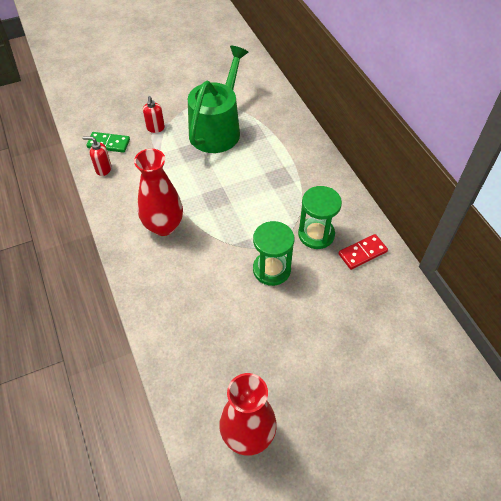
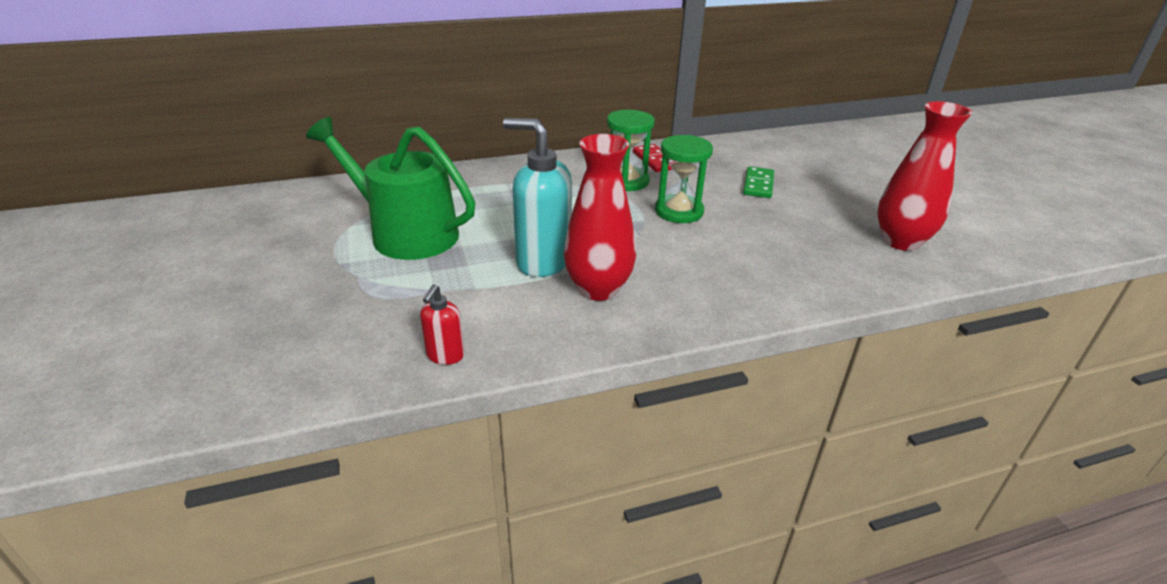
camera: 85 degrees left, 20 degrees down
green domino [86,132,130,153] -> green domino moved to [743,166,774,198]
red soap dispenser [143,96,165,133] -> none
none -> turquoise soap dispenser [503,118,572,277]

